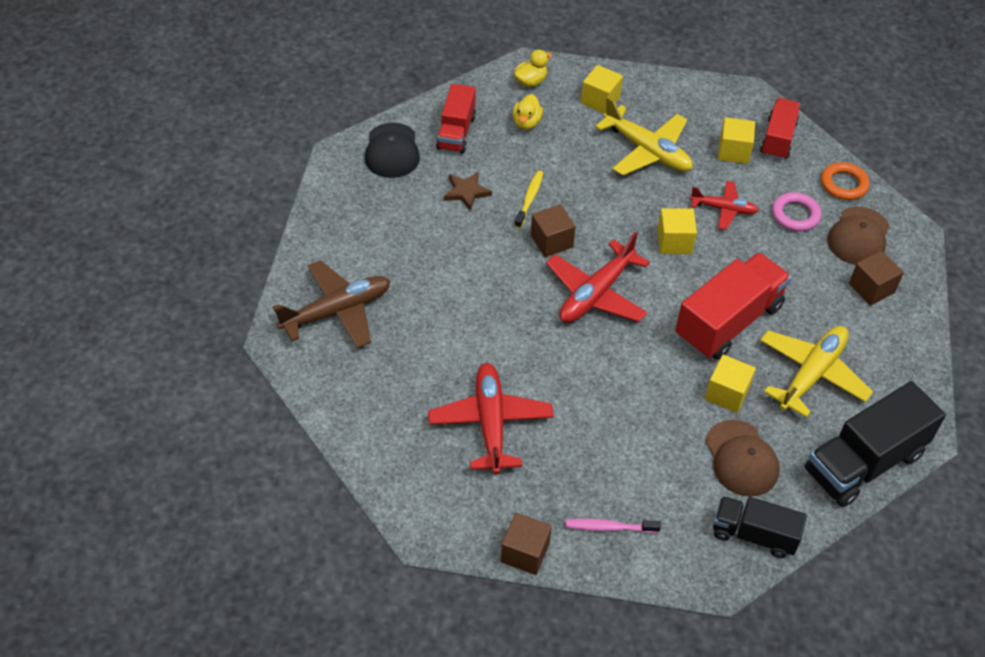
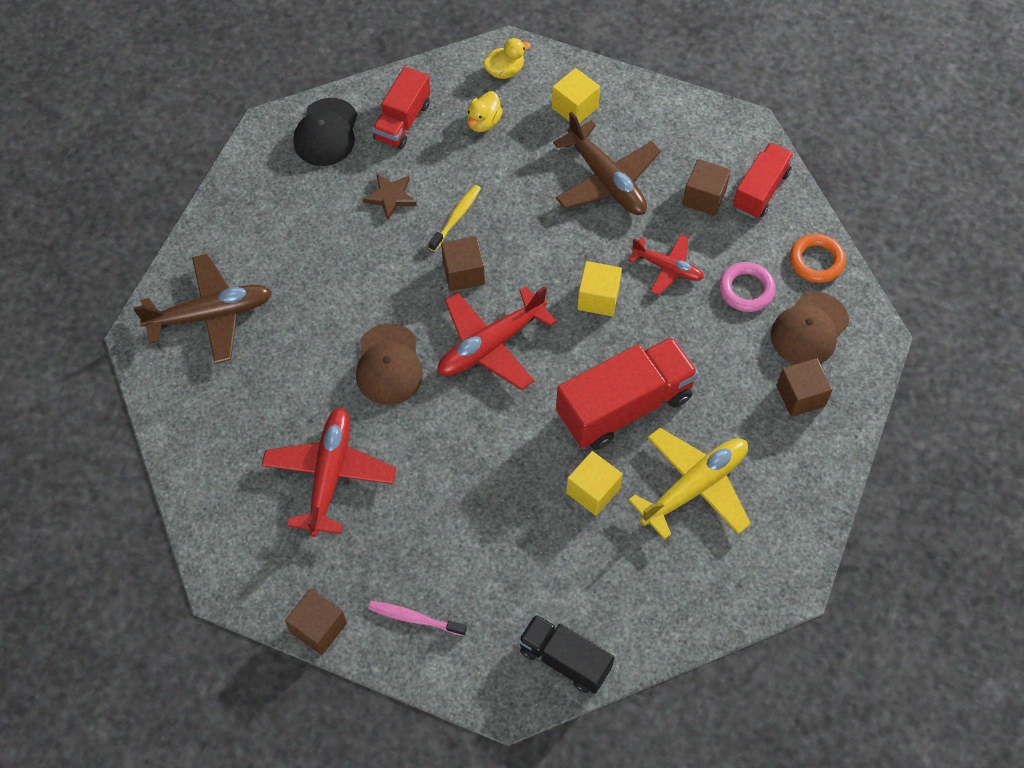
camera: 15 degrees right, 10 degrees up
yellow plane [595,97,693,176] -> brown plane [553,112,661,215]
brown cap [705,420,779,497] -> brown cap moved to [356,323,423,405]
yellow cube [718,117,755,164] -> brown cube [683,159,731,216]
black truck [805,381,946,507] -> none

